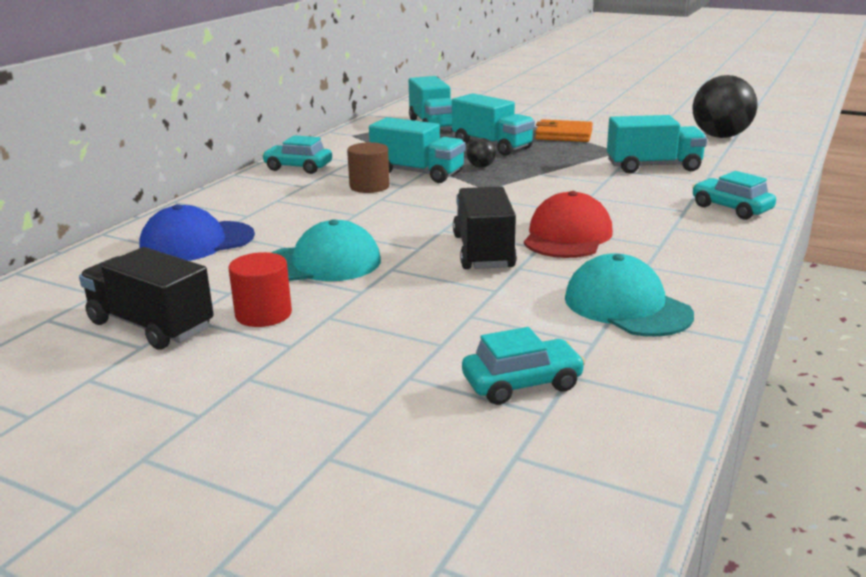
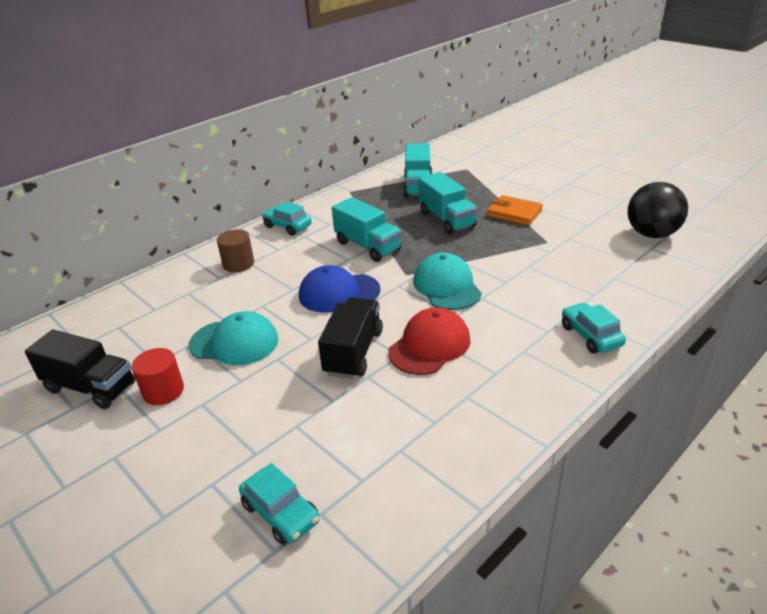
camera: 20 degrees right, 10 degrees up
black truck [79,247,214,350] -> black truck turned 150 degrees clockwise [25,330,136,409]
blue cap [139,204,255,261] -> blue cap moved to [299,265,380,313]
brown cylinder [347,142,390,193] -> brown cylinder moved to [217,230,254,272]
turquoise car [462,327,586,405] -> turquoise car turned 45 degrees clockwise [239,463,320,545]
black ball [467,138,496,168] -> none
turquoise cap [565,254,694,337] -> turquoise cap moved to [413,253,482,310]
turquoise truck [607,115,707,173] -> none

